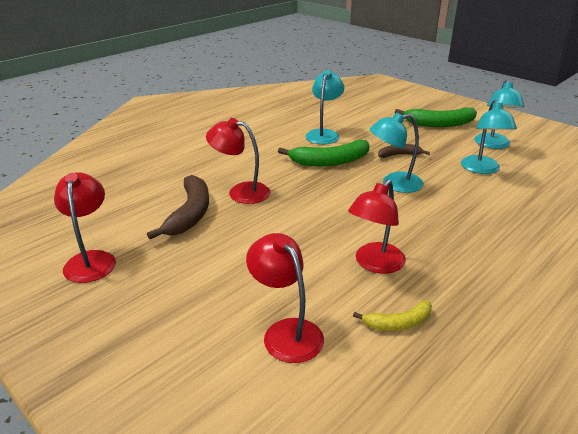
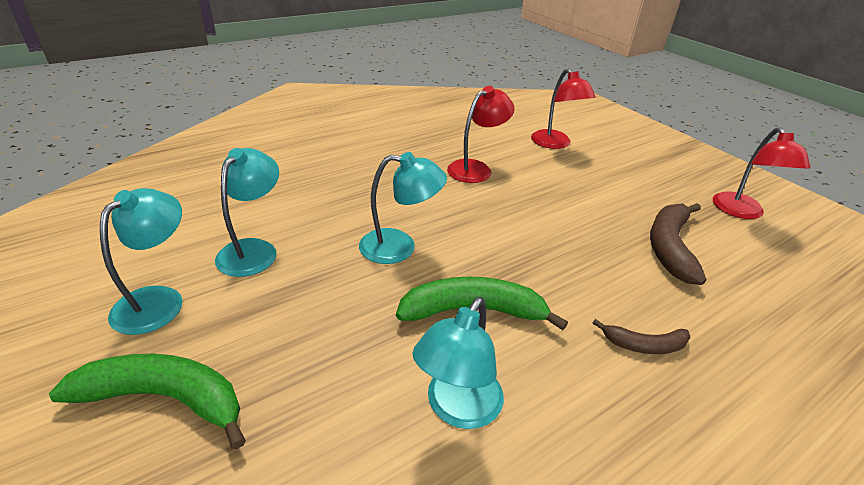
camera: 170 degrees left, 5 degrees up
red lamp [206,118,270,204] -> none
yellow banana [353,300,432,331] -> none
brown banana [378,144,430,158] -> brown banana moved to [593,319,690,354]

